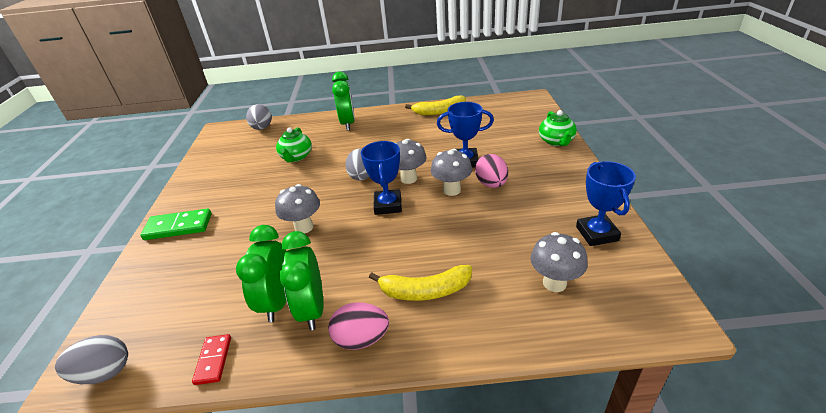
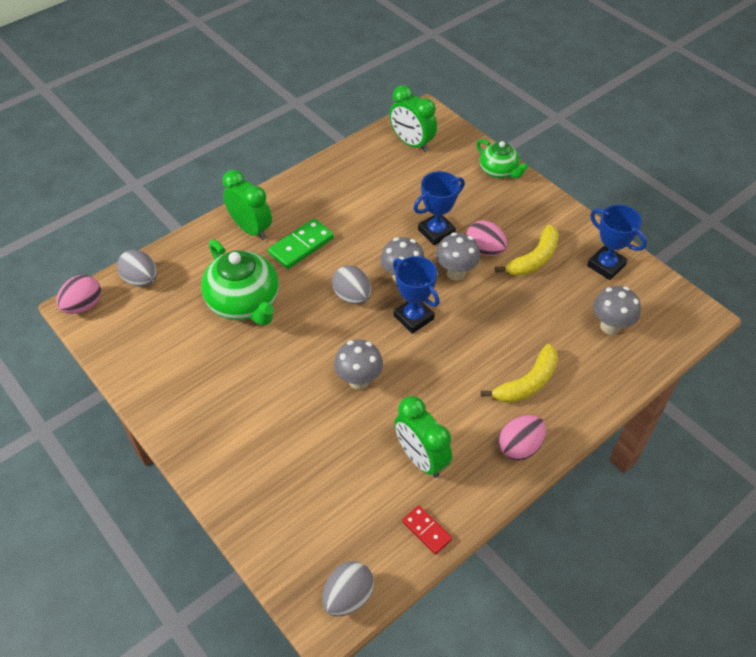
camera: 40 degrees left, 15 degrees up
green domino [140,208,212,240] -> green domino moved to [268,218,334,269]
green teapot [276,127,312,162] -> green teapot [201,240,279,326], size x1.69
green clock [280,231,323,330] -> green clock moved to [389,85,437,152]
yellow banana [405,96,466,116] -> yellow banana moved to [495,224,559,276]
none -> pink egg [56,275,101,314]

